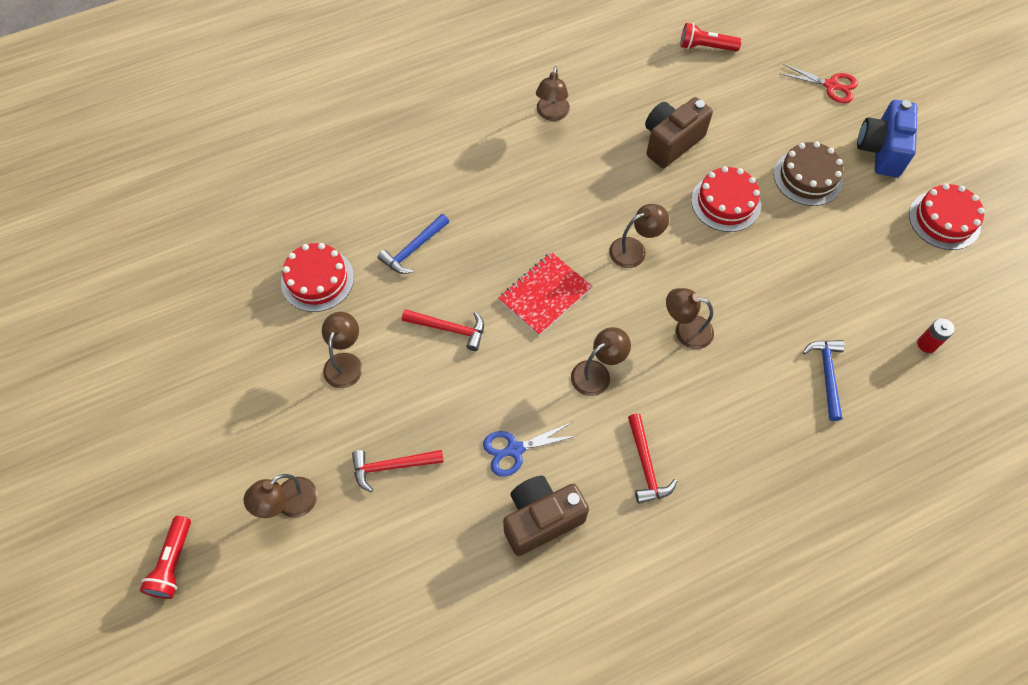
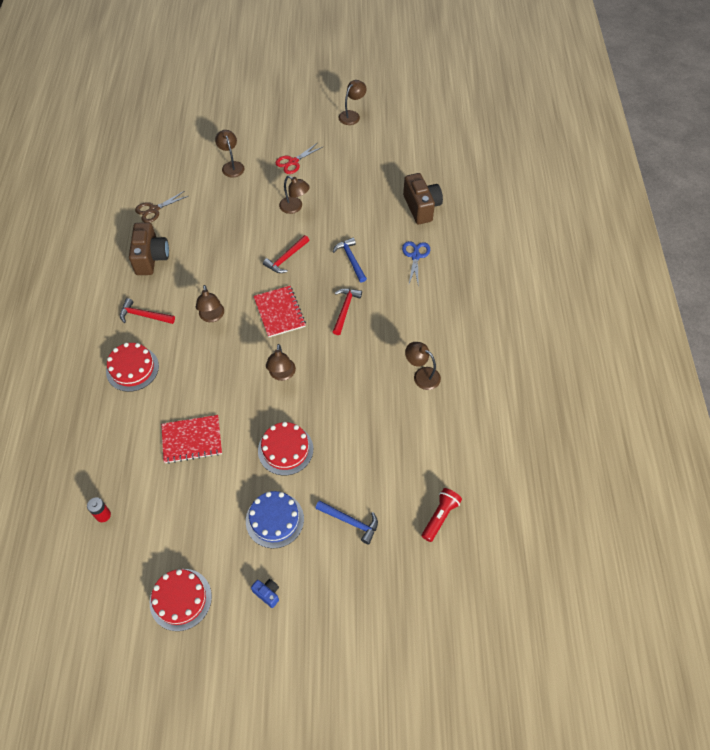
camera: 115 degrees right, 5 degrees down
red flashlight [140,516,191,599] -> none
red cake [281,243,354,312] -> red cake moved to [106,343,159,392]
red hammer [352,450,444,492] -> red hammer moved to [333,288,362,335]
blue scissors [483,422,576,477] -> blue scissors moved to [402,241,430,284]
brown camera [645,97,713,168] -> brown camera moved to [403,173,443,224]
brown lamp [666,288,714,349] -> brown lamp moved to [339,80,367,125]
brown cake [774,142,843,206] -> blue cake [246,491,304,548]
red scissors [779,64,858,103] -> red scissors moved to [275,143,322,174]
blue hammer [803,340,845,421] -> blue hammer moved to [315,500,378,544]
blue camera [857,100,917,177] -> blue camera [251,579,279,608], size x0.47
none -> brown scissors [135,191,188,223]
none -> red notebook [161,415,222,464]

